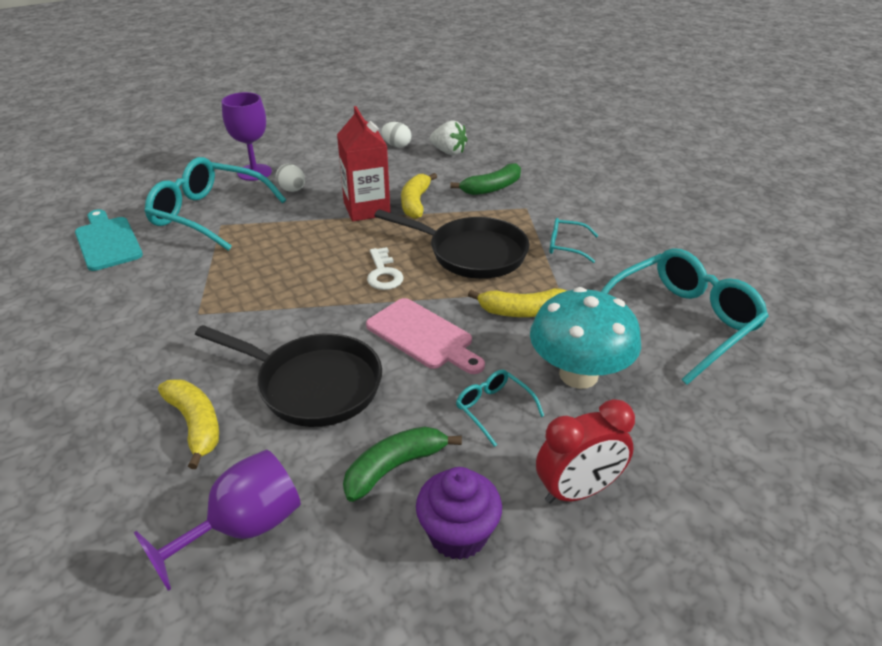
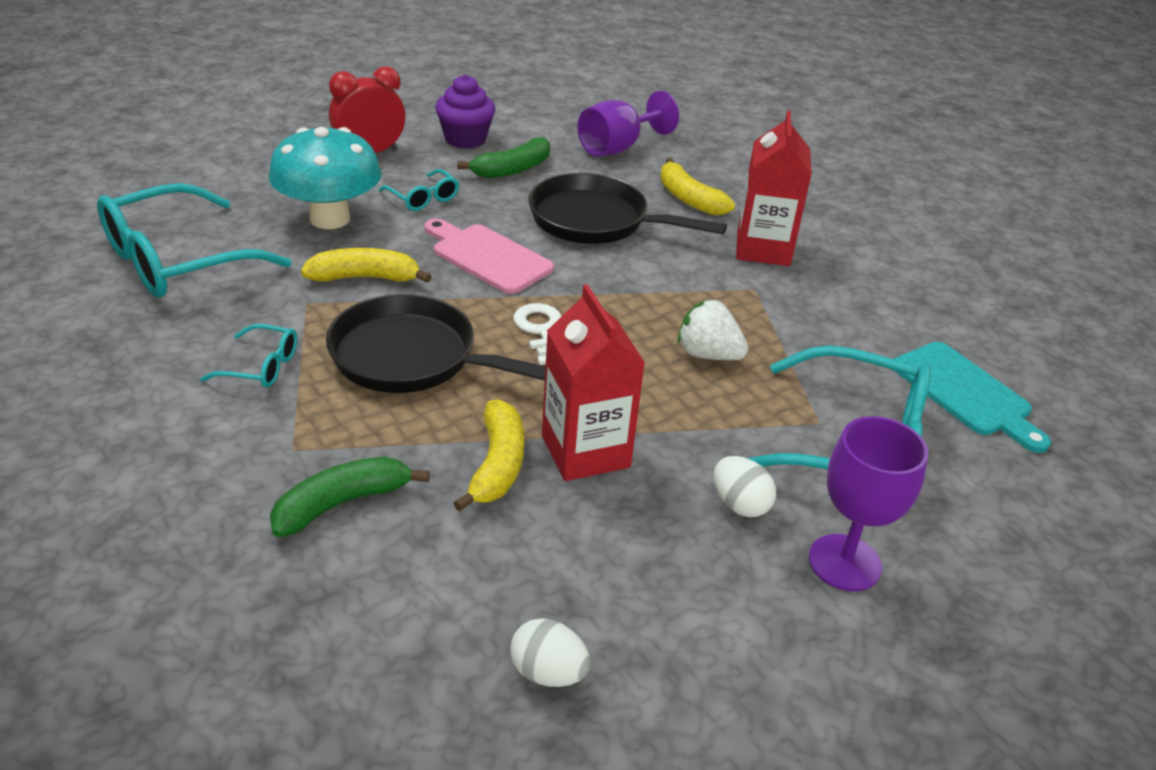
camera: 175 degrees right, 0 degrees up
white strawberry [430,120,468,155] -> white strawberry moved to [678,299,748,360]
none -> red carton [736,111,812,266]

